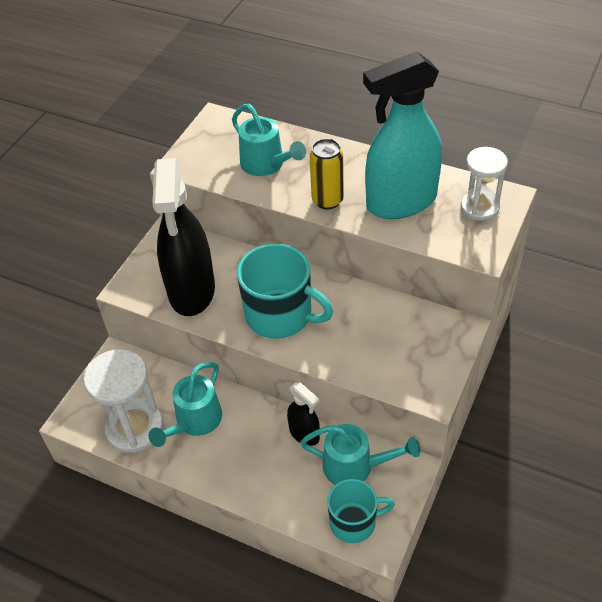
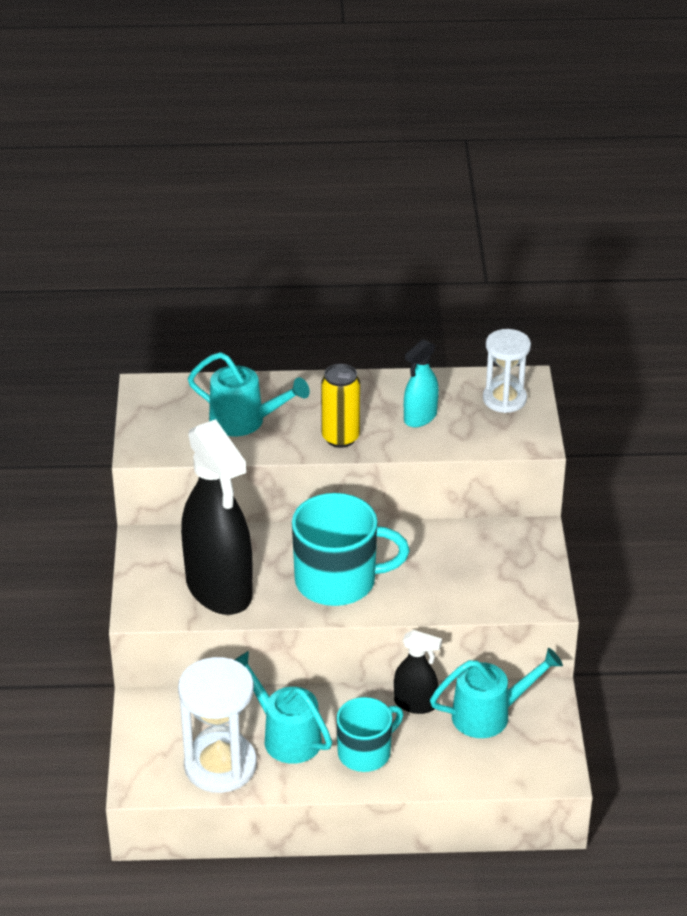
camera: 30 degrees left, 10 degrees down
turquoise watering can [149,362,222,447] -> turquoise watering can turned 135 degrees clockwise [235,651,332,764]
turquoise mug [327,479,395,543] -> turquoise mug moved to [336,697,403,772]
turquoise spray bottle [363,51,442,219] -> turquoise spray bottle [404,339,439,427], size x0.47

